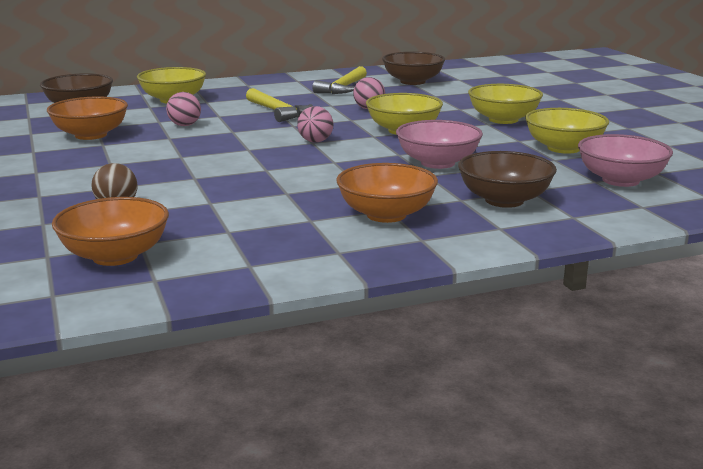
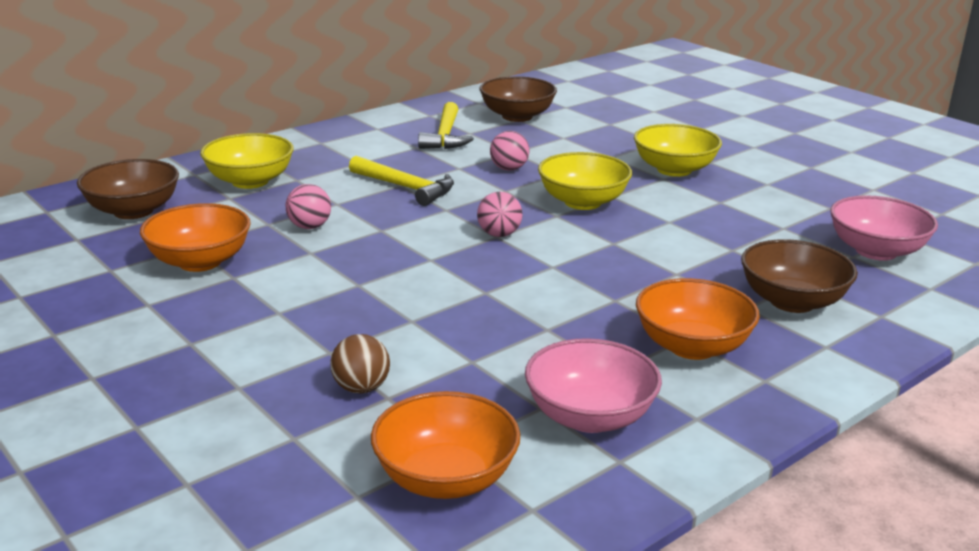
camera: 20 degrees left, 5 degrees up
pink bowl [396,120,483,169] -> pink bowl moved to [525,338,662,433]
yellow bowl [525,108,609,154] -> none

